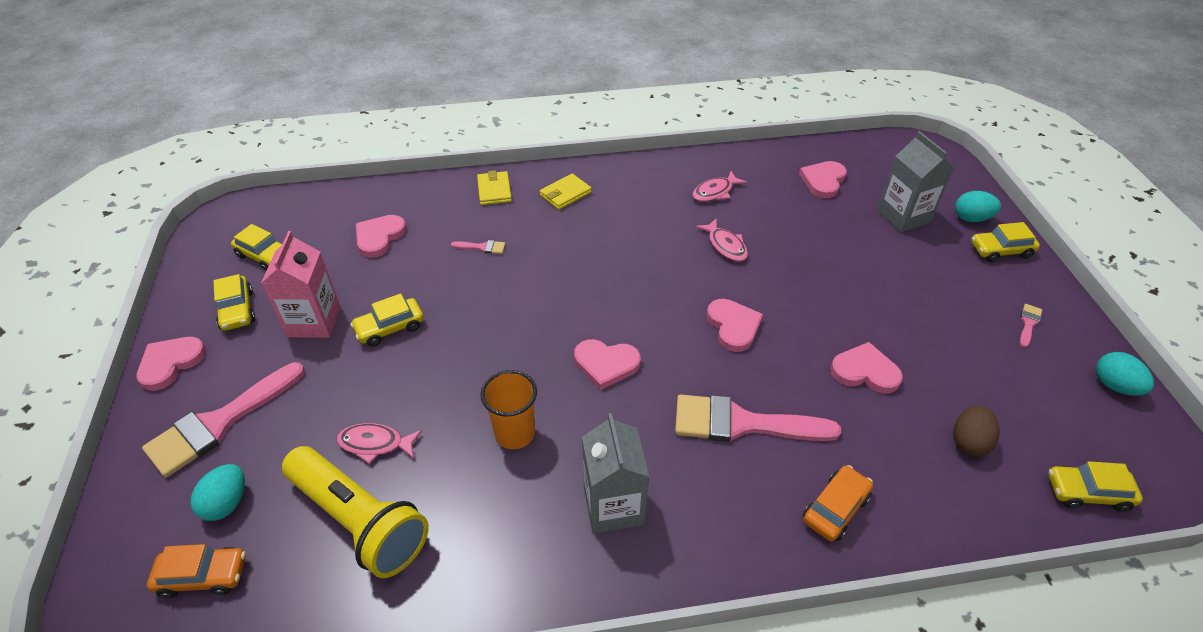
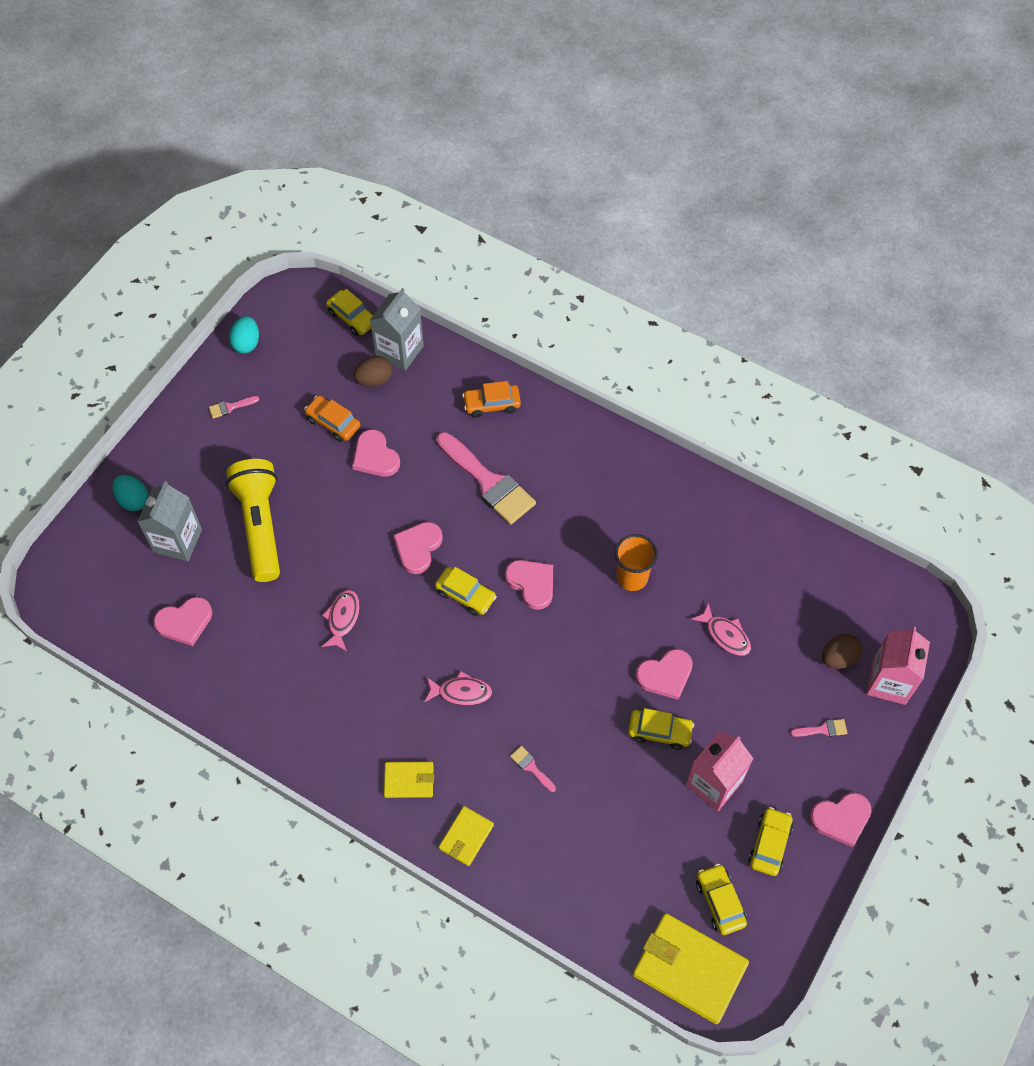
camera: 140 degrees left, 15 degrees up
pink brush [142,362,305,478] -> pink brush [790,719,847,737], size x0.41
orange car [147,544,246,598] -> orange car moved to [304,395,361,442]
turquoise egg [190,464,245,521] -> brown egg [822,634,863,669]
yellow flashlight [282,446,429,578] -> yellow flashlight moved to [226,459,280,582]
pink heart [356,215,406,258] -> pink heart moved to [636,649,693,700]
grey carton [582,413,649,534] -> grey carton moved to [370,288,424,371]
pink fish [692,171,747,202] -> pink fish moved to [424,671,492,705]
yellow car [971,222,1040,262] -> yellow car moved to [435,567,497,616]
none -> yellow wallet [633,913,749,1024]
none -> pink carton [866,627,930,705]

